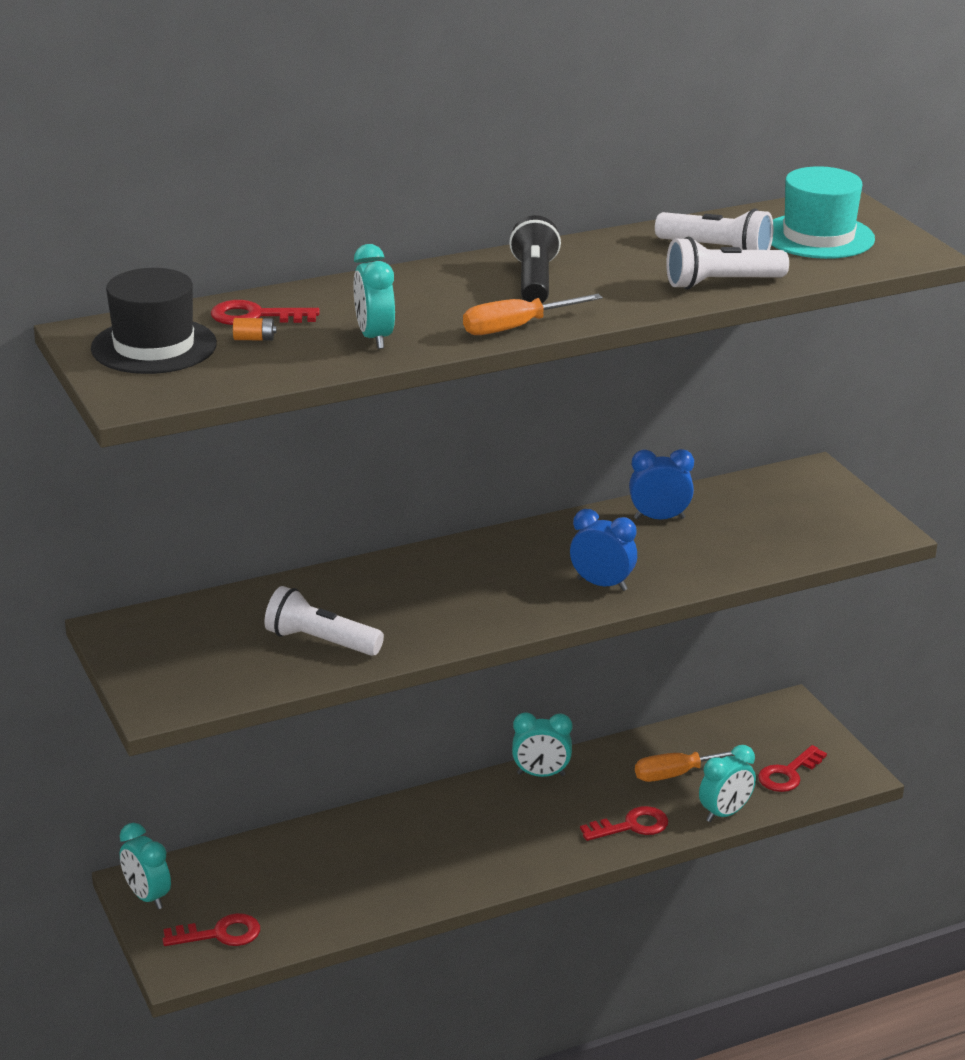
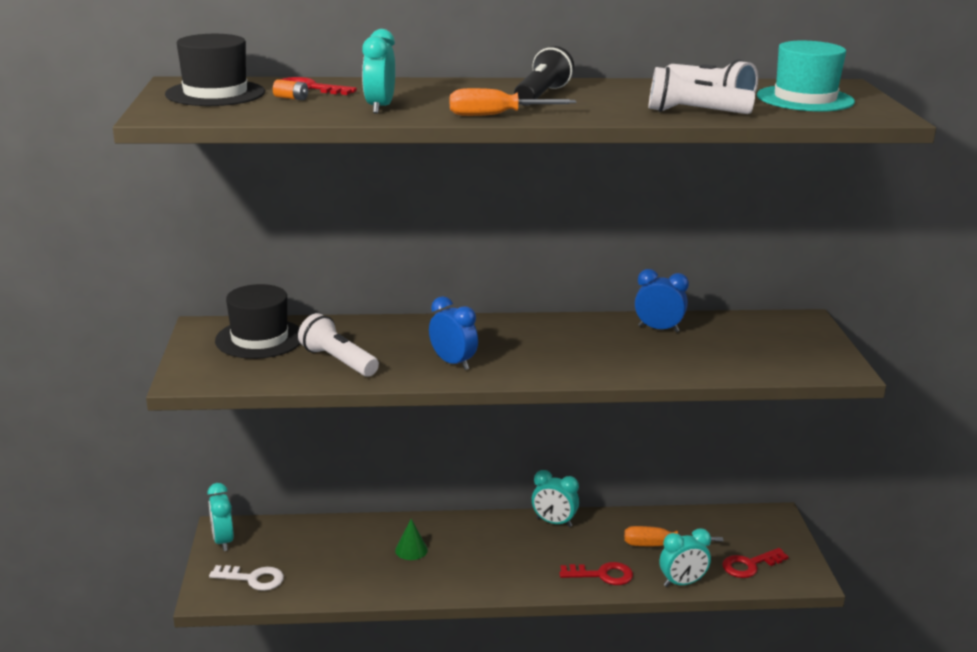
camera: 20 degrees right, 5 degrees down
red key [163,913,260,946] -> white key [209,565,284,591]
blue clock [570,509,637,591] -> blue clock moved to [429,296,478,370]
none -> black hat [215,284,300,359]
none -> green cone [395,519,428,560]

